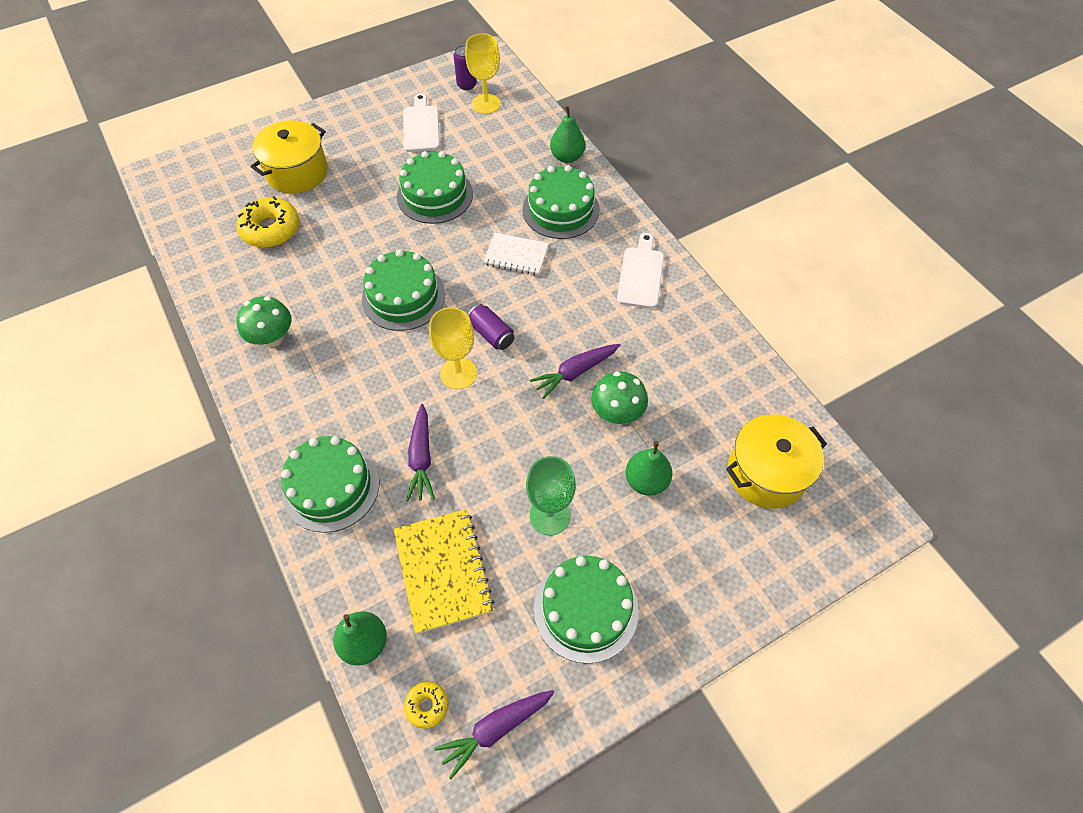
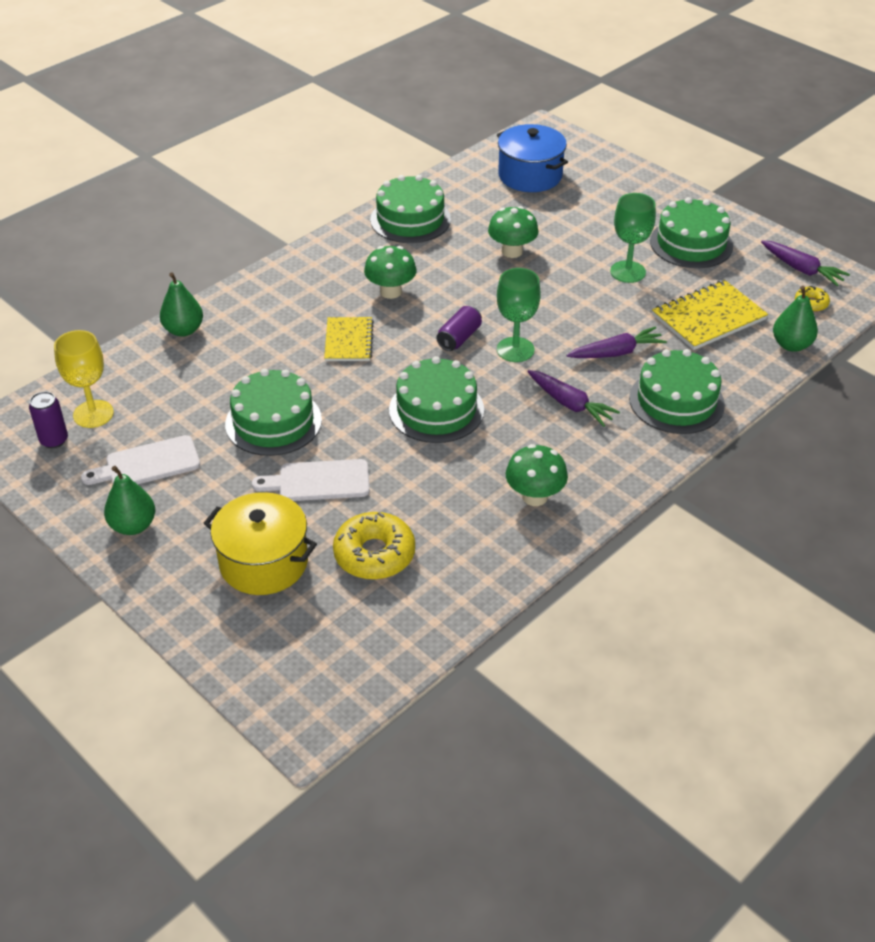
camera: 105 degrees left, 15 degrees down
yellow goblet [429,307,477,390] -> green goblet [497,268,541,362]
white notebook [483,233,549,275] -> yellow notebook [324,317,374,361]
green cake [523,165,600,239] -> green cake moved to [370,175,451,243]
purple carrot [530,344,620,399] -> purple carrot moved to [528,370,620,427]
white cutting board [617,233,664,309] -> white cutting board moved to [252,459,370,501]
green pear [625,441,672,496] -> green pear moved to [104,466,155,535]
yellow pot [726,414,827,509] -> blue pot [497,124,568,192]
none -> green mushroom [364,246,417,299]

